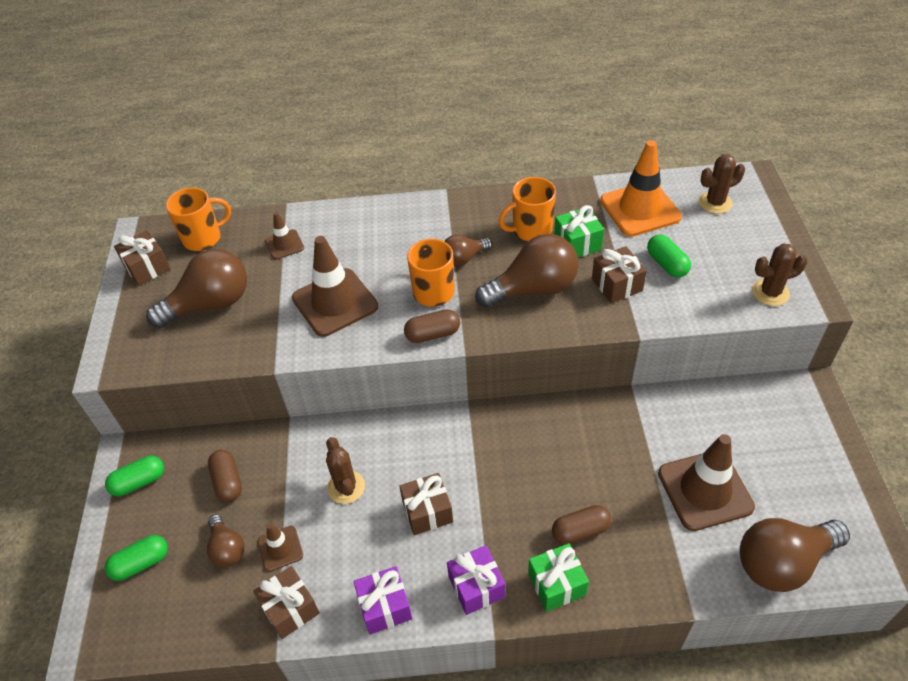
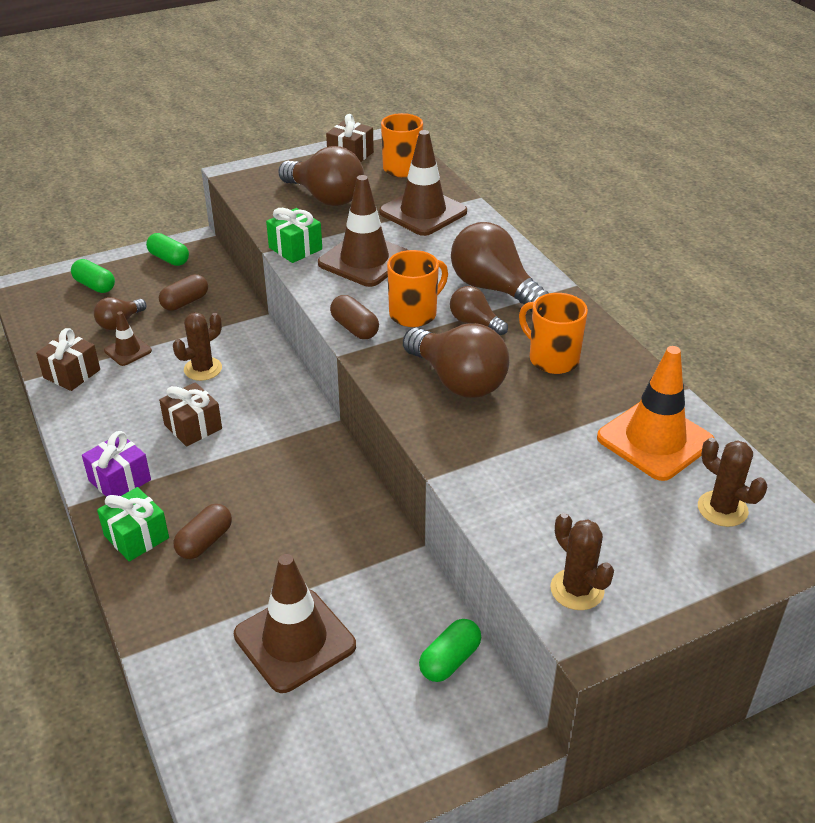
camera: 65 degrees right, 10 degrees down
brown traffic cone [265,212,304,260] -> brown traffic cone [379,130,467,236], size x1.95
purple gift [354,566,412,634] -> none
brown capsule [552,505,611,545] -> brown capsule turned 75 degrees clockwise [173,504,232,559]
green gift [554,205,604,257] -> green gift moved to [266,208,322,263]
brown gift [592,246,647,303] -> none
green capsule [647,234,691,277] -> green capsule moved to [419,619,481,682]
brown light bulb [739,518,850,592] -> brown light bulb moved to [451,222,549,312]

